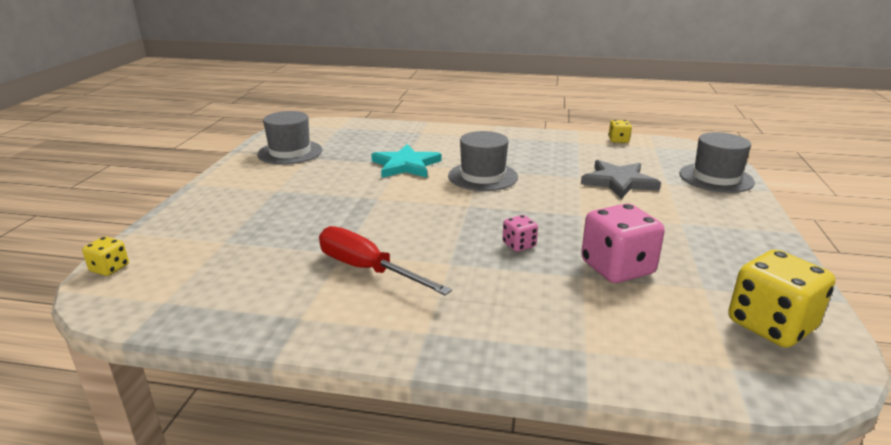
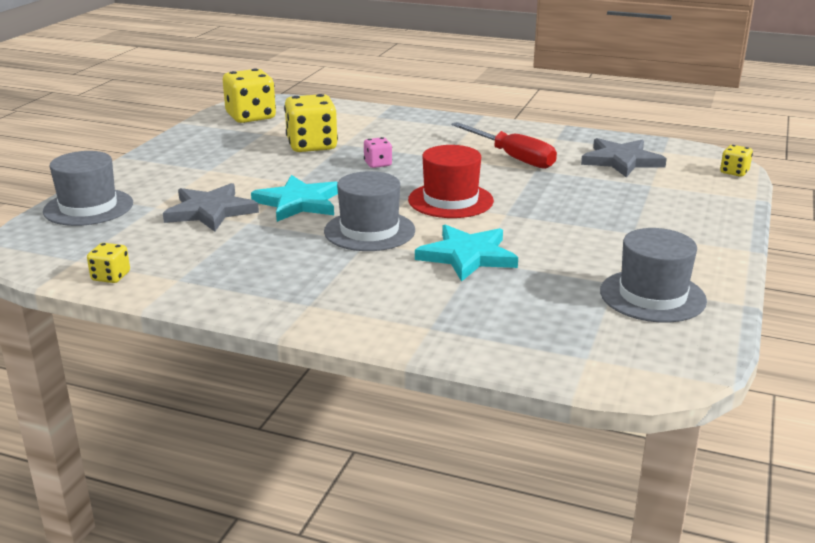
camera: 170 degrees left, 0 degrees up
pink dice [581,203,665,283] -> yellow dice [284,94,338,152]
none -> turquoise star [251,175,338,222]
none -> red hat [408,145,494,218]
none -> grey star [581,138,667,178]

